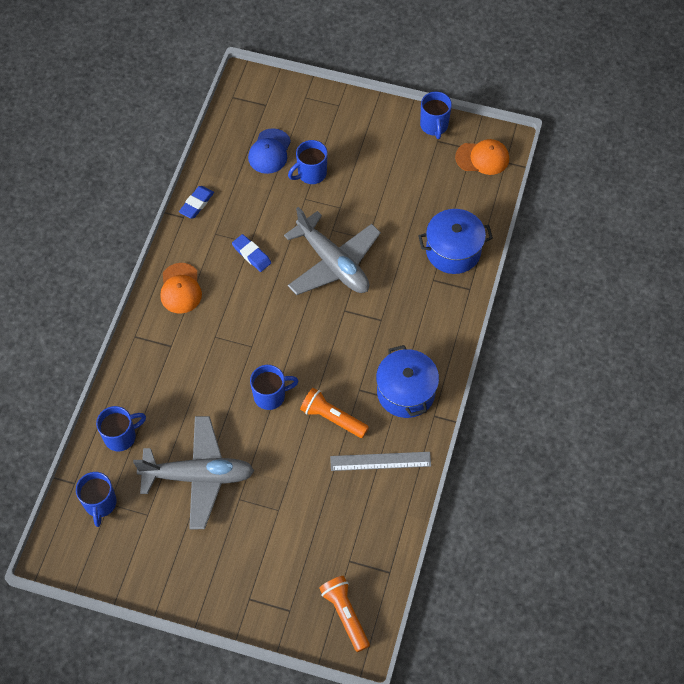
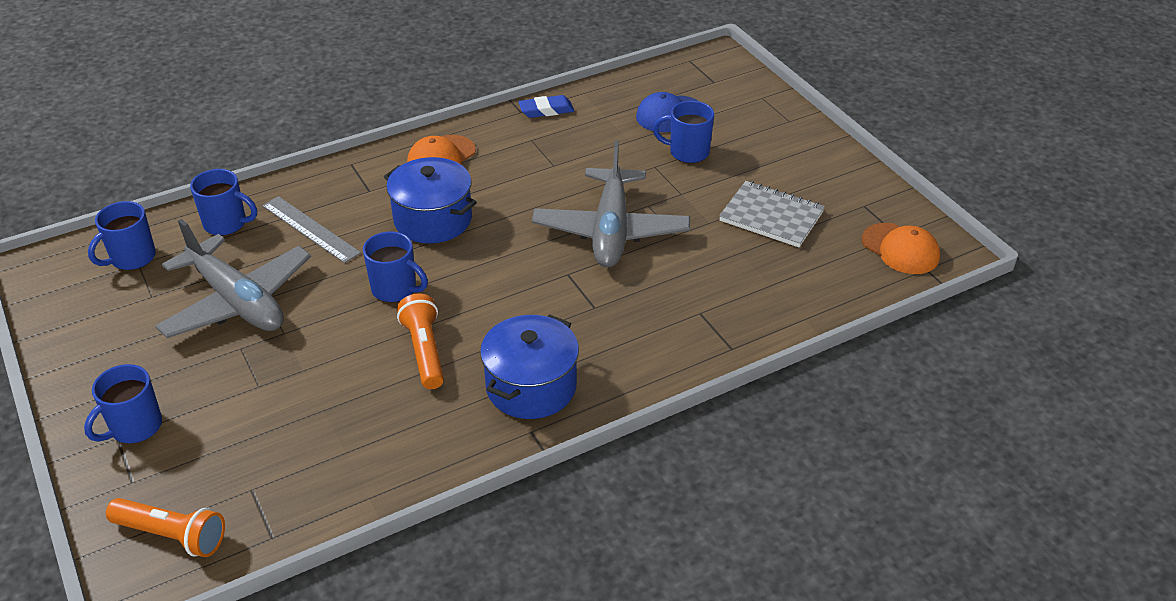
camera: 45 degrees right, 20 degrees down
blue eraser [232,234,271,272] -> none
orange flashlight [319,576,370,652] -> orange flashlight turned 90 degrees clockwise [106,498,225,557]
grey ruler [330,452,431,471] -> grey ruler moved to [262,196,361,263]
blue pot [418,209,493,274] -> blue pot moved to [384,157,477,244]
blue mug [420,92,452,139] -> blue mug moved to [84,364,162,443]
none -> grey notebook [719,181,825,247]

